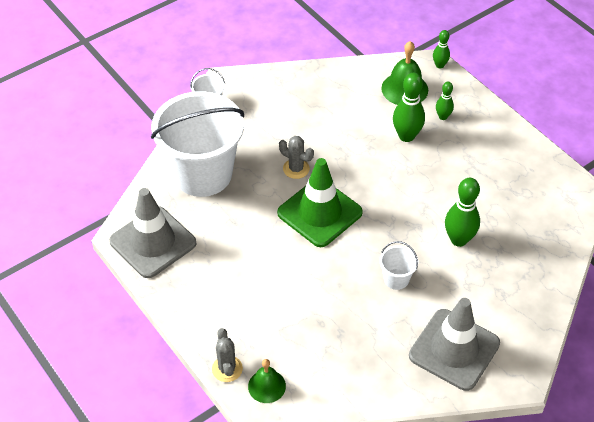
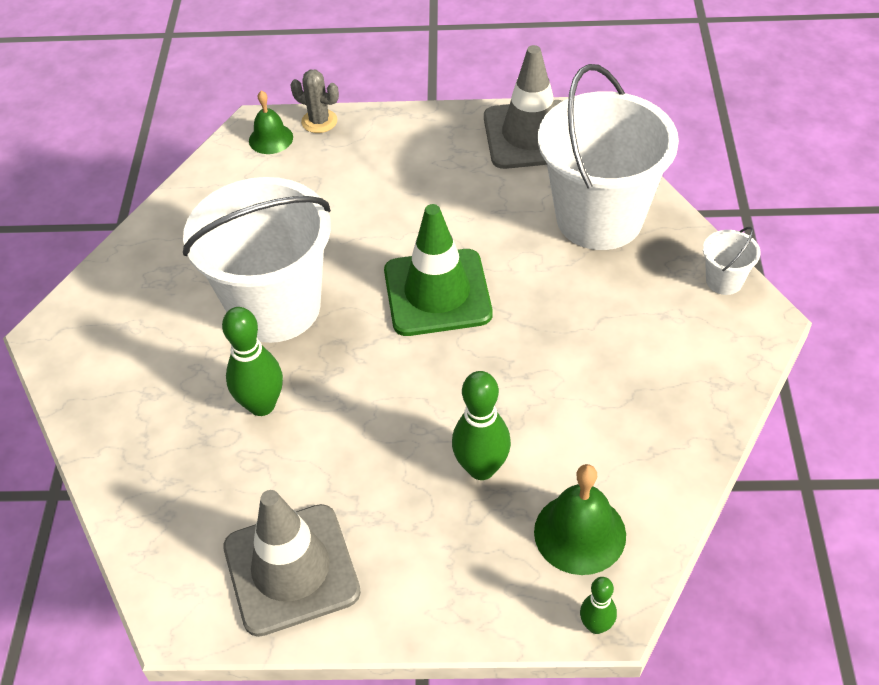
camera: 130 degrees right, 0 degrees up
grey cactus [279,136,314,179] -> none
white bucket [379,241,418,290] -> white bucket [183,177,331,343], size x2.49
grey traffic cone [409,298,500,391] -> grey traffic cone moved to [223,490,361,637]
green bowling pin [436,82,454,120] -> none

